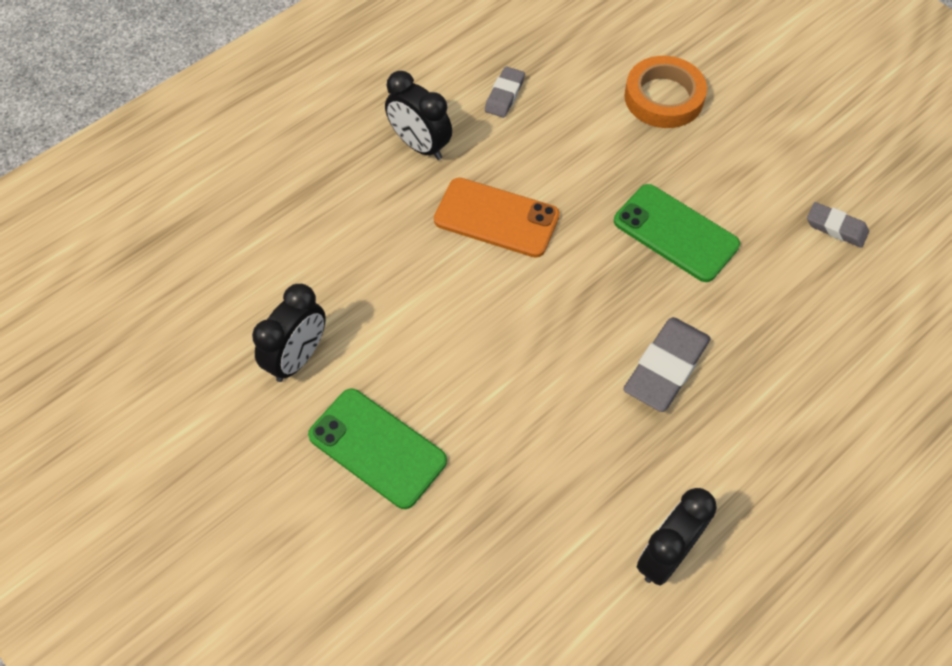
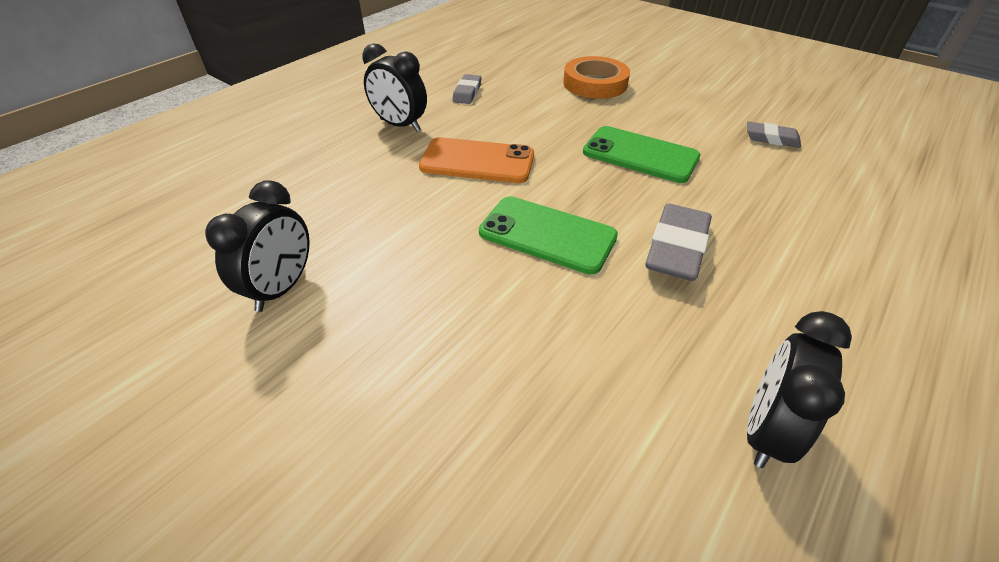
camera: 10 degrees left, 15 degrees down
green phone [308,389,447,509] -> green phone moved to [479,196,618,274]

